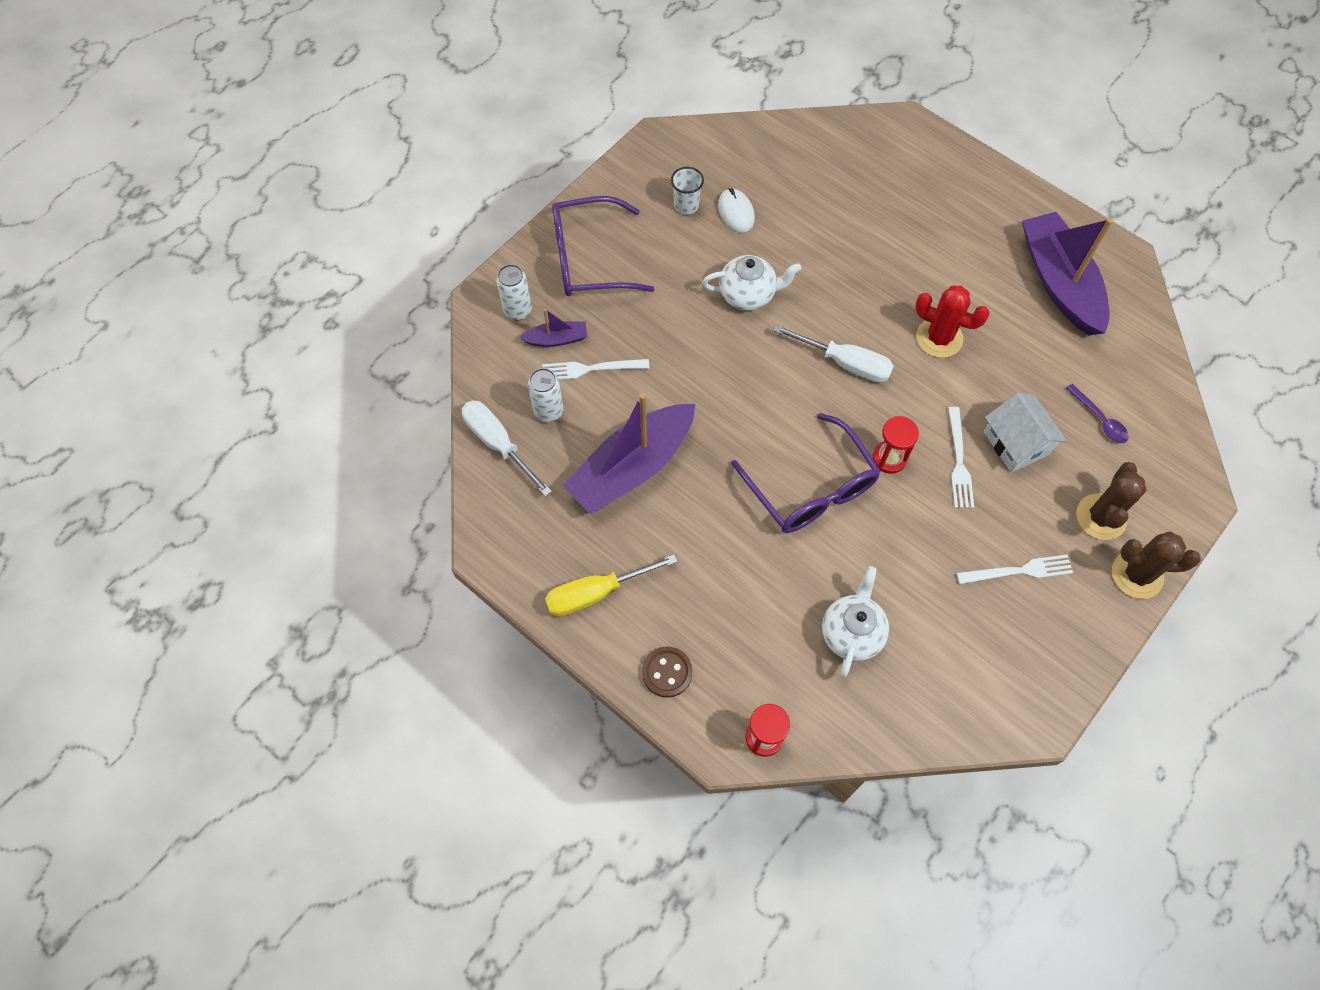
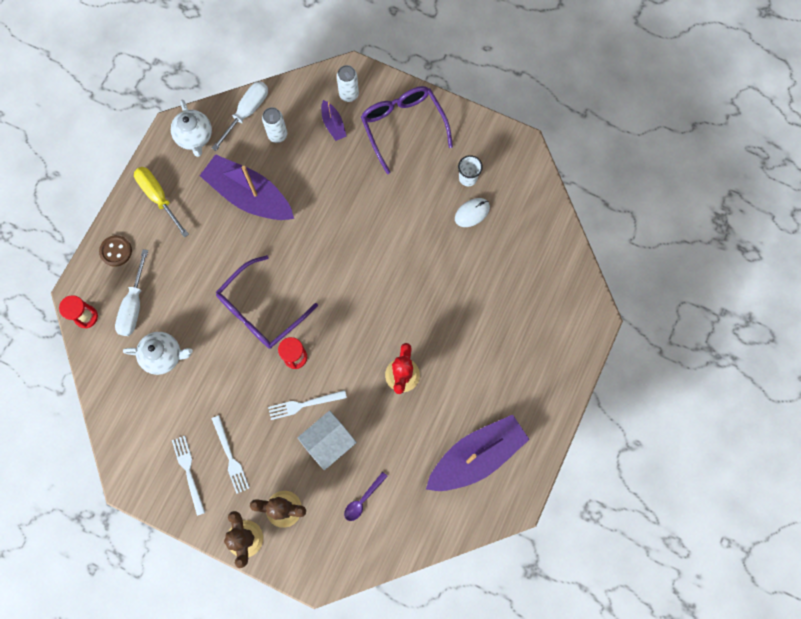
camera: 75 degrees right, 10 degrees up
white fork [542,359,649,380] -> white fork moved to [172,436,205,516]
white teapot [702,255,801,310] -> white teapot moved to [171,99,212,157]
white screwdriver [773,324,894,383] -> white screwdriver moved to [115,249,148,336]

